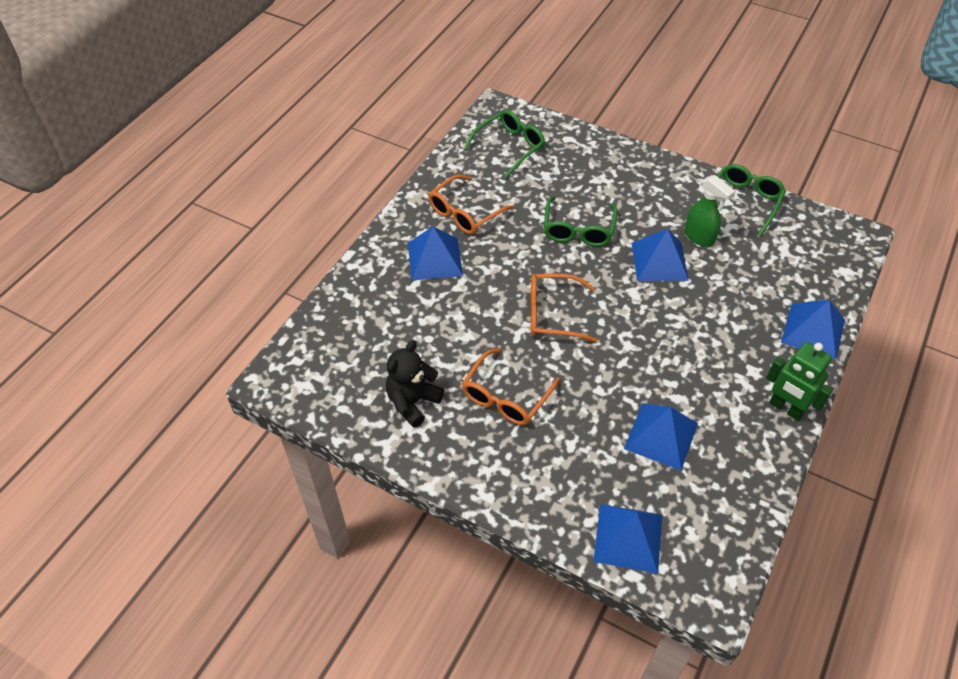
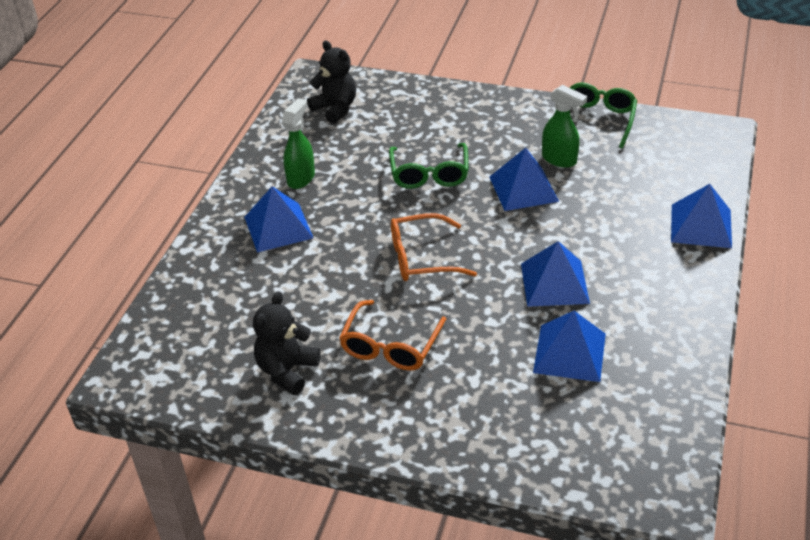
camera: 10 degrees left, 10 degrees down
orange glasses [428,175,514,234] -> green spray bottle [282,98,315,189]
green glasses [464,110,545,178] -> black teddy bear [307,41,356,124]
blue pyramid [593,504,662,573] -> blue pyramid moved to [521,241,590,307]
green robot [766,342,833,421] -> none

